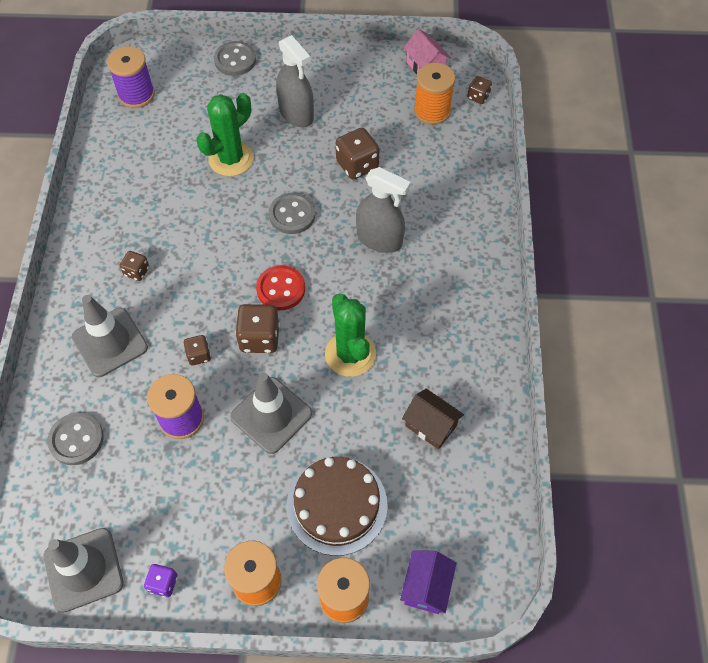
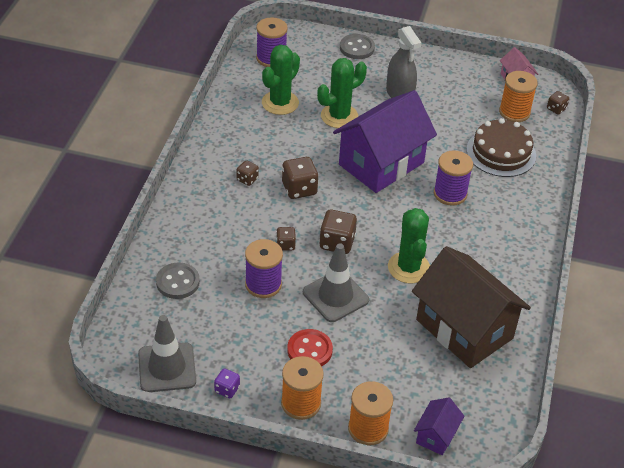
camera: 10 degrees right, 15 degrees down
grey traffic cone [72,295,148,377] -> none
red button [256,265,305,310] -> red button moved to [287,329,333,366]
grey button [269,193,316,234] -> purple house [333,90,437,193]
brown cake [287,457,388,556] -> brown cake moved to [467,118,536,177]
brown dice [336,128,380,179] -> brown dice moved to [282,157,319,199]
grey spray bottle [356,167,411,253] -> purple spool [434,150,473,206]
brown house [402,389,464,449] -> brown house [412,246,531,368], size x2.27
none -> green cactus [262,45,300,115]

